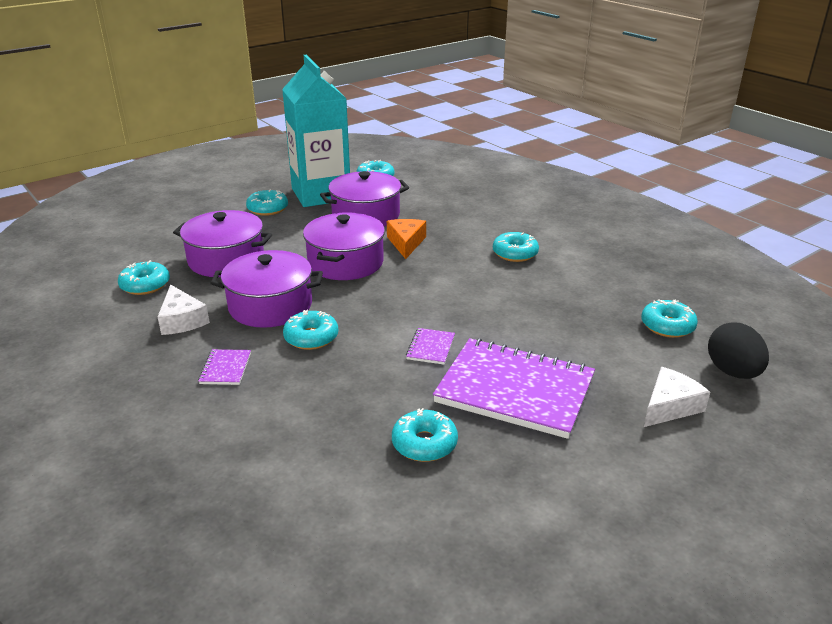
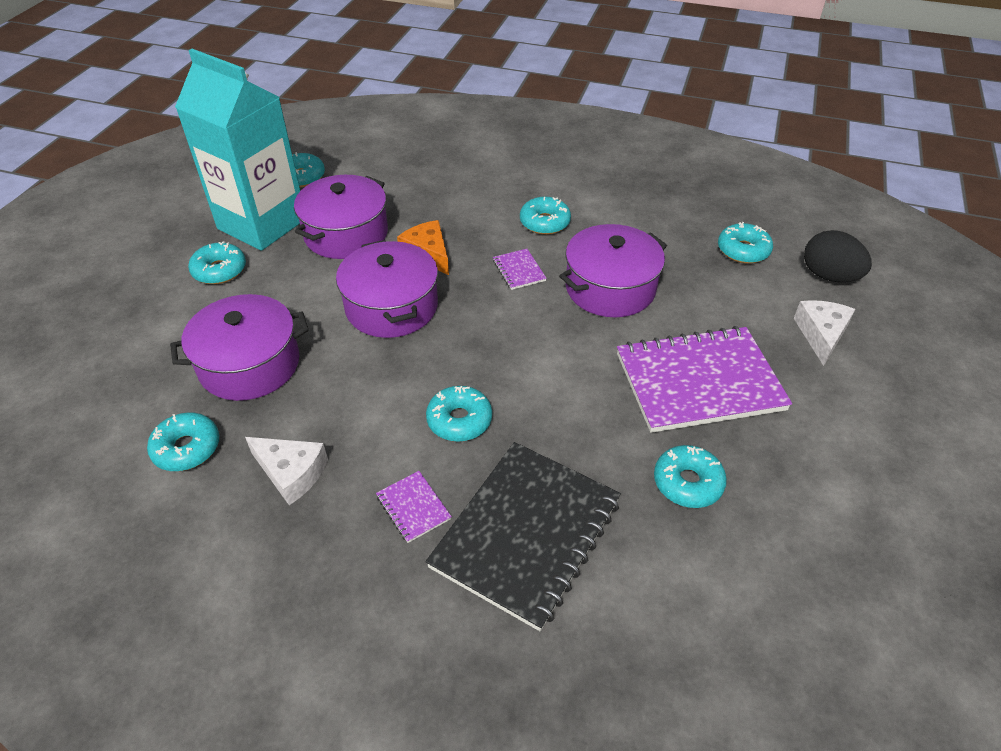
camera: 35 degrees left, 15 degrees up
purple pot [210,250,323,328] -> purple pot moved to [559,224,667,317]
purple notebook [406,328,455,365] -> purple notebook moved to [493,249,547,290]
none -> black notebook [426,442,621,631]

